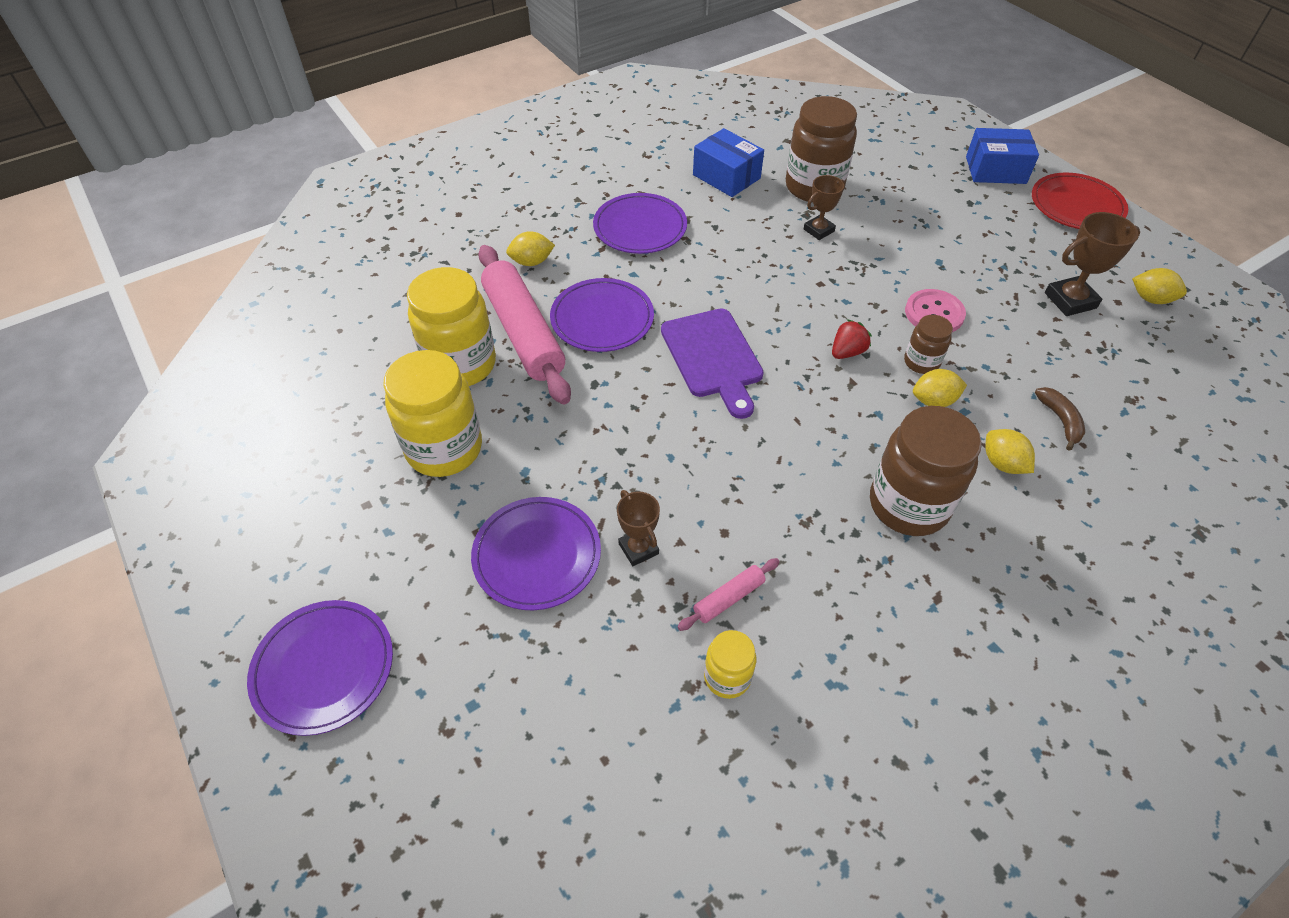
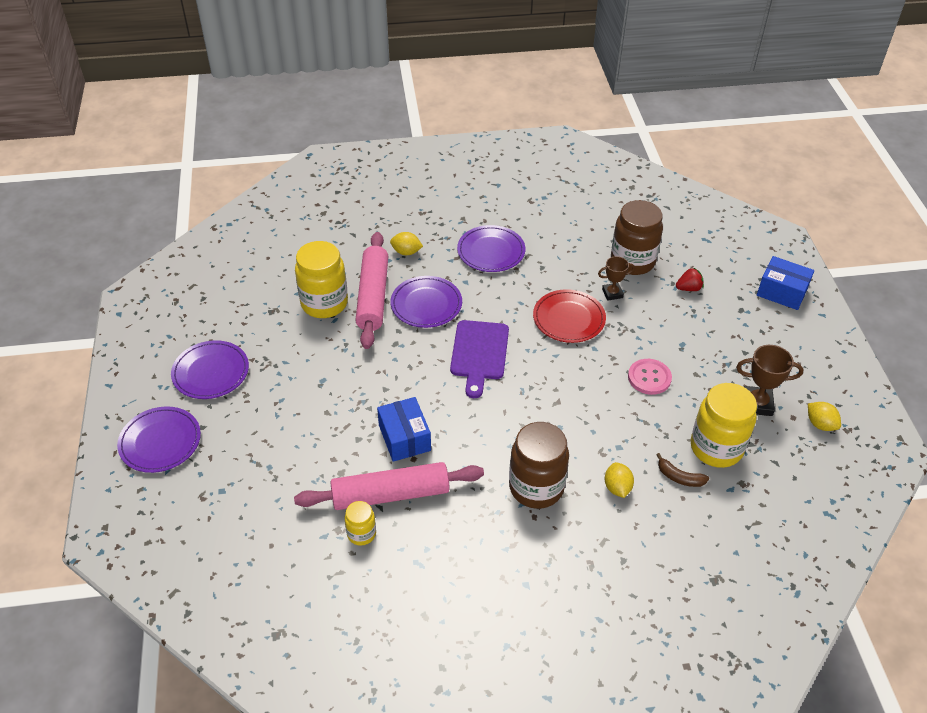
camera: 25 degrees right, 5 degrees down
yellow jar [383,350,482,477] -> yellow jar moved to [690,383,757,468]
purple plate [471,497,601,610] -> purple plate moved to [171,340,249,399]
brown trophy [617,490,660,566] -> none
pink rolling pin [678,558,780,631] -> pink rolling pin [294,462,484,510], size x2.33
blue box [693,128,764,197] -> blue box moved to [377,397,431,462]
red strawberry [832,319,872,359] -> red strawberry moved to [676,267,704,291]
brown jar [904,315,953,374] -> none
yellow lemon [913,369,967,407] -> none
red plate [1032,173,1128,229] -> red plate moved to [533,289,606,343]
brown banana [1035,387,1085,451] -> brown banana turned 105 degrees clockwise [656,453,709,487]

